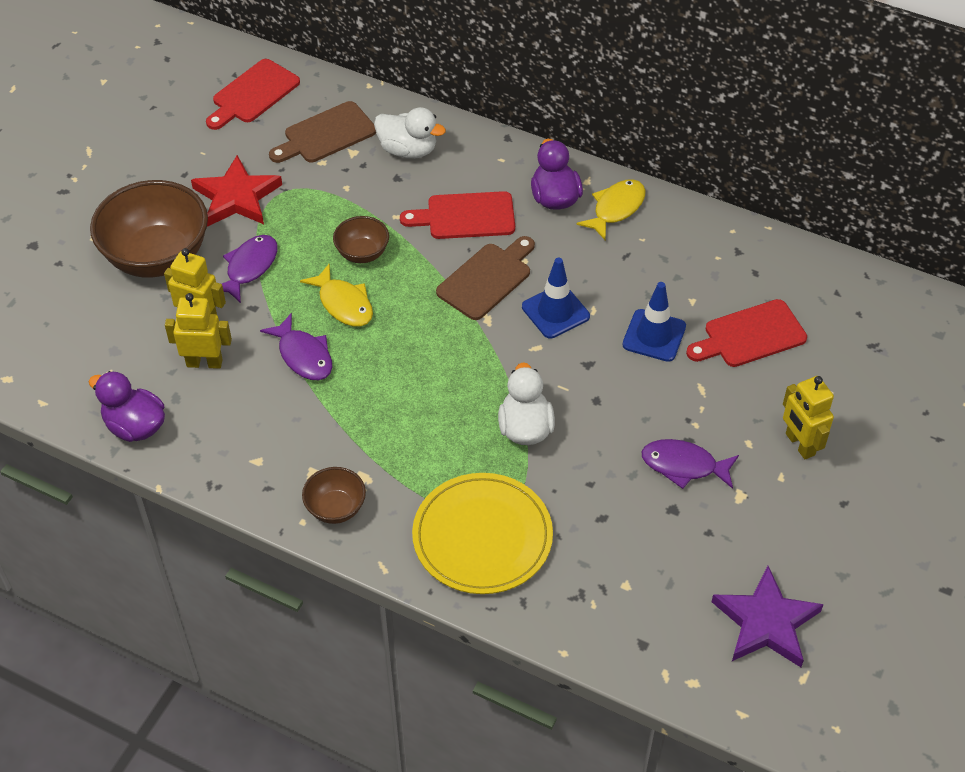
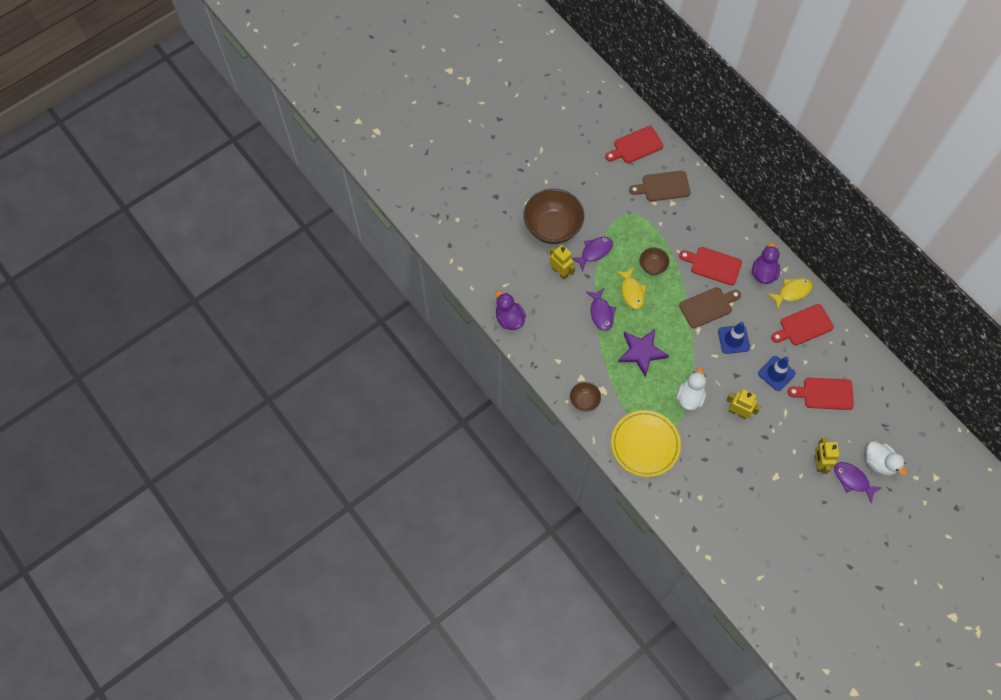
camera: 25 degrees right, 15 degrees up
yellow robot [165,293,232,369] -> yellow robot moved to [726,389,761,419]
red star [191,155,282,227] -> none
white duck [374,107,446,159] -> white duck moved to [866,441,908,476]
purple fish [641,439,739,489] -> purple fish moved to [834,462,882,503]
purple star [712,566,824,667] -> purple star moved to [618,329,669,377]
none -> red cutting board [771,304,834,345]

